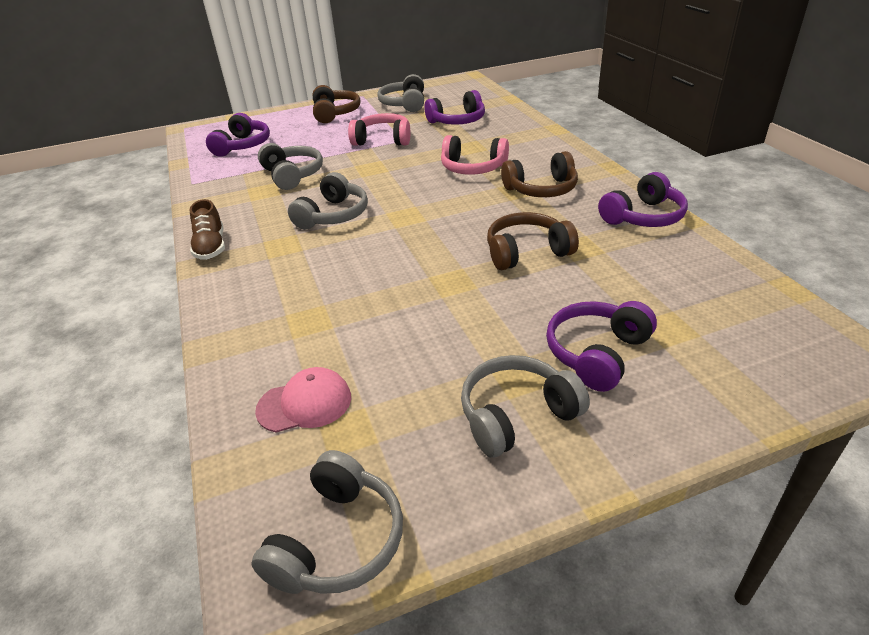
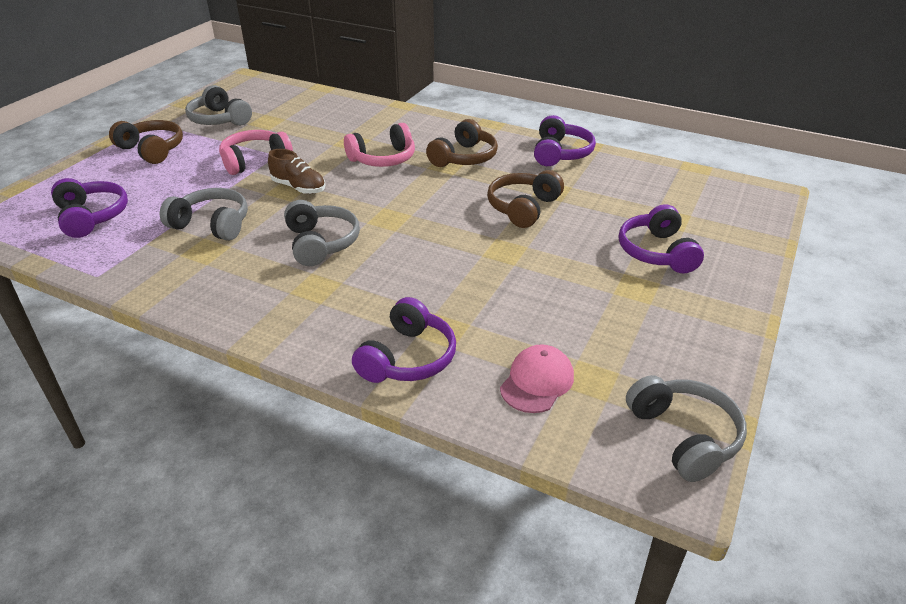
camera: 45 degrees left, 0 degrees up
brown shoe [189,199,225,260] -> brown shoe moved to [268,149,325,194]
purple headphones [424,90,485,125] -> purple headphones moved to [352,297,456,383]
grey headphones [461,355,590,458] -> none

